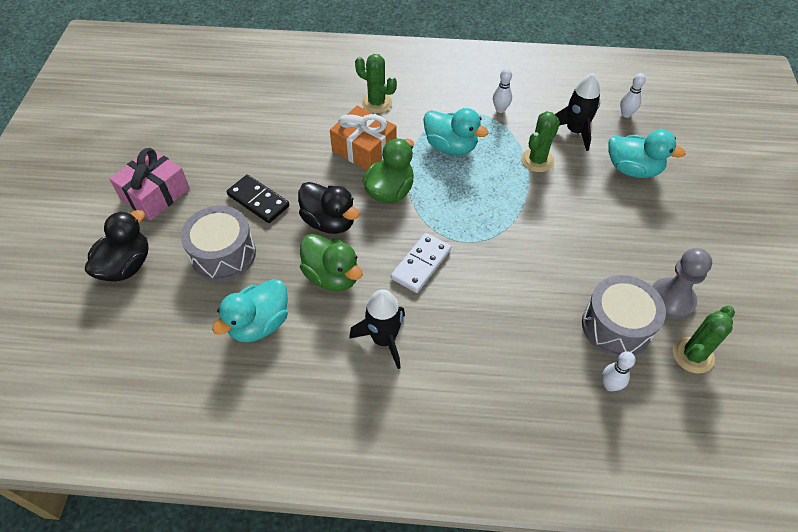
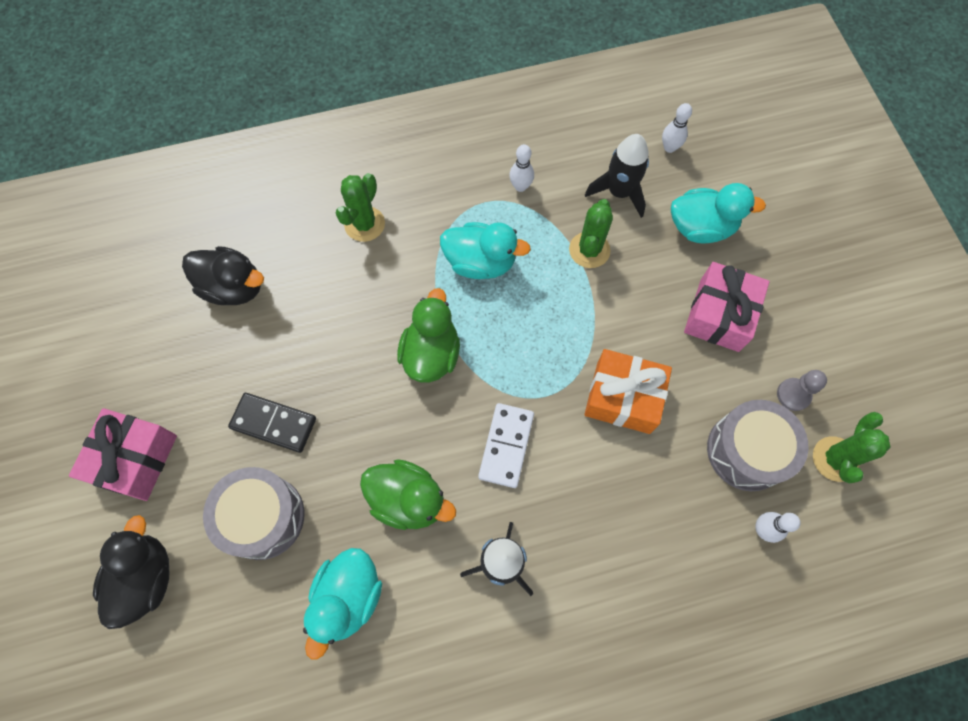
camera: 20 degrees left, 15 degrees up
black duck [298,182,359,234] -> black duck moved to [182,246,264,305]
orange gift [330,106,397,170] -> orange gift moved to [584,349,672,434]
green cactus [355,54,397,113] -> green cactus turned 75 degrees counterclockwise [336,173,385,242]
grey pawn [652,248,712,319] -> grey pawn [777,370,827,411], size x0.64
none -> pink gift [684,262,769,352]

